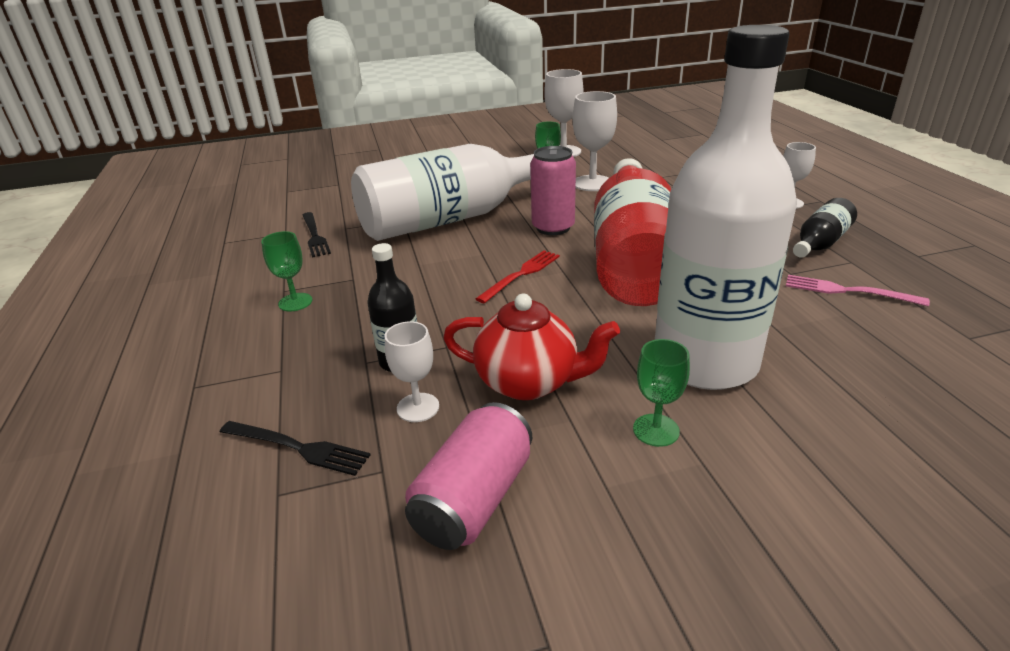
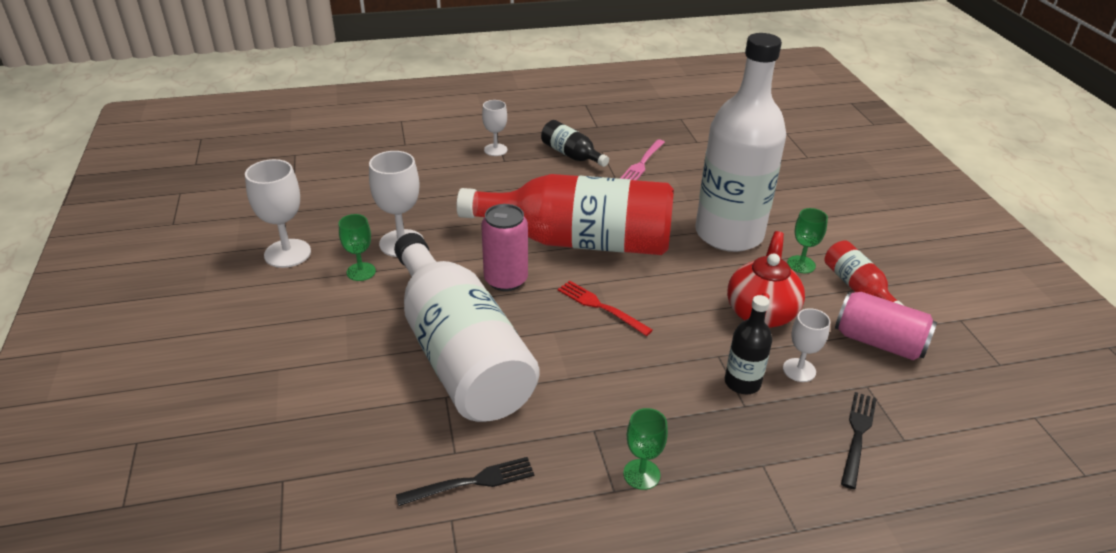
camera: 90 degrees left, 5 degrees up
none -> red bottle [824,240,904,306]

